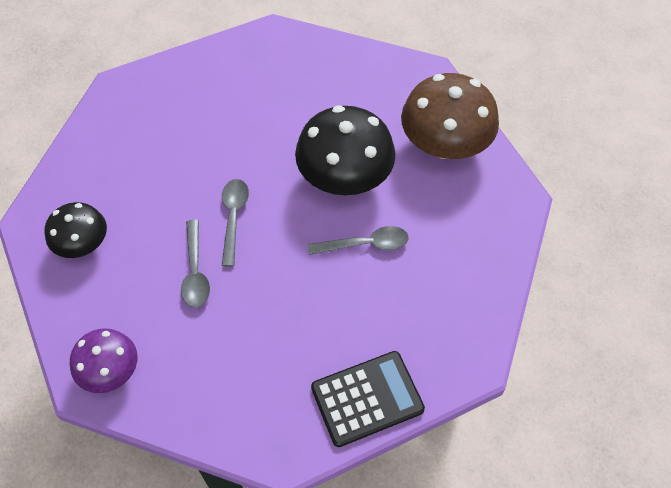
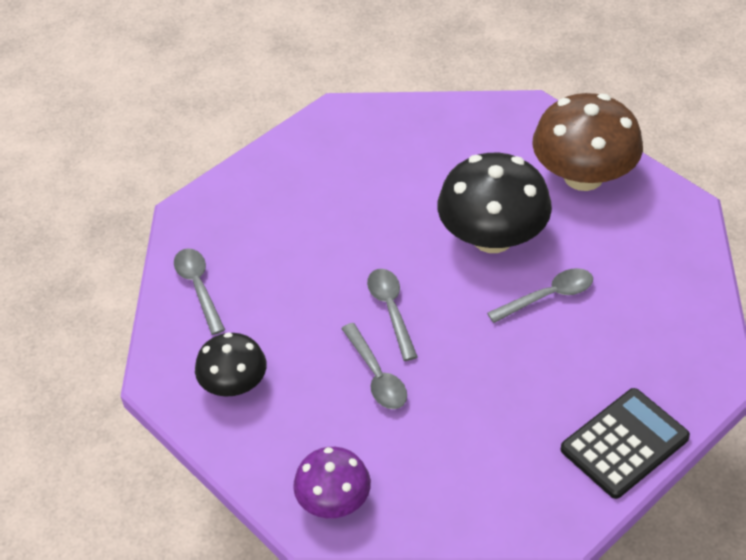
camera: 15 degrees left, 10 degrees down
none -> grey spoon [174,248,225,335]

